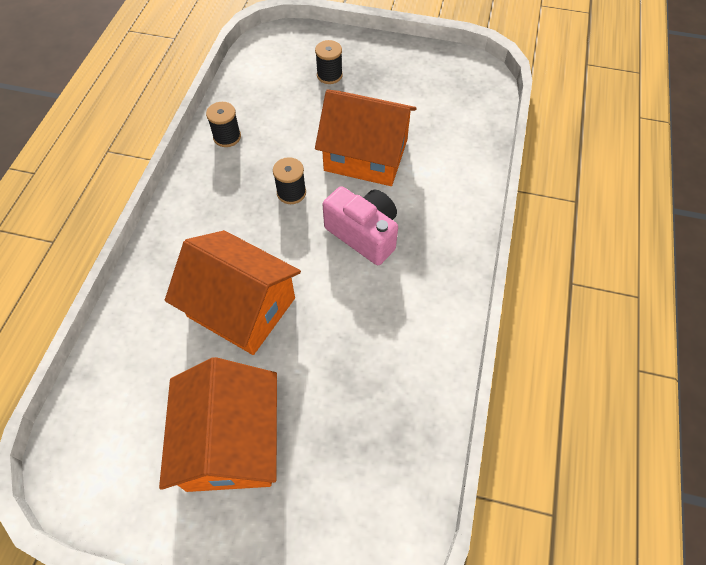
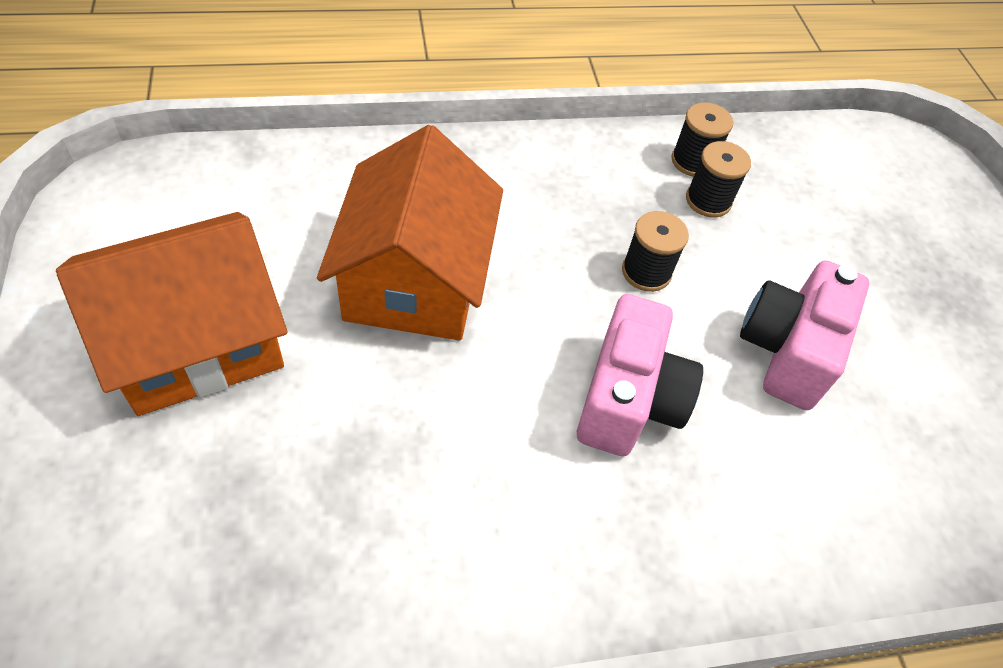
camera: 60 degrees right, 5 degrees down
black spool [315,40,343,84] -> black spool moved to [686,141,751,217]
orange house [315,89,417,186] -> pink camera [740,260,869,410]

